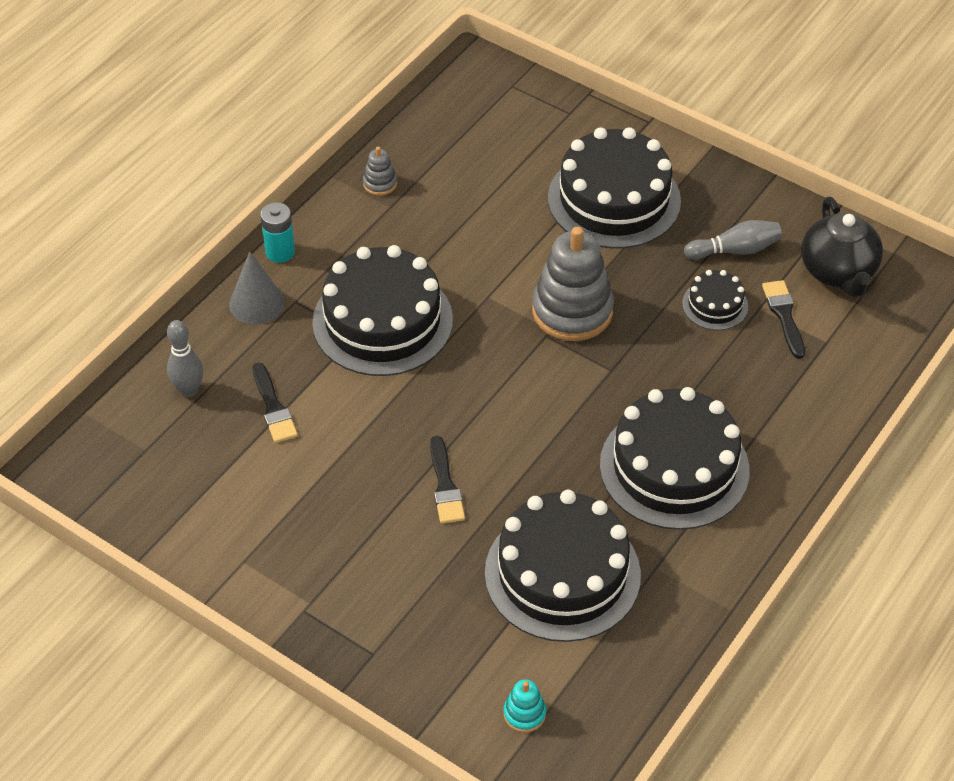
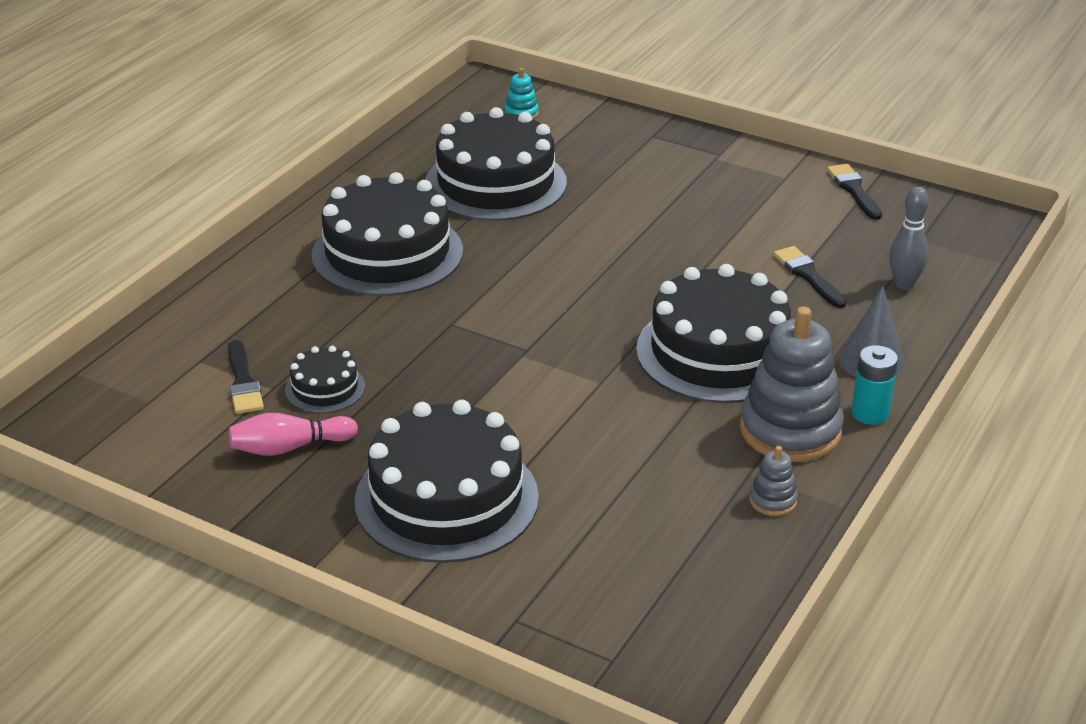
camera: 175 degrees right, 15 degrees down
black brush [430,436,465,524] -> black brush moved to [827,164,882,220]
grey stacking toy [532,227,614,341] -> grey stacking toy moved to [740,306,844,462]
grey bowling pin [684,220,782,260] -> pink bowling pin [229,413,358,456]
black teapot [801,197,883,297] -> none

